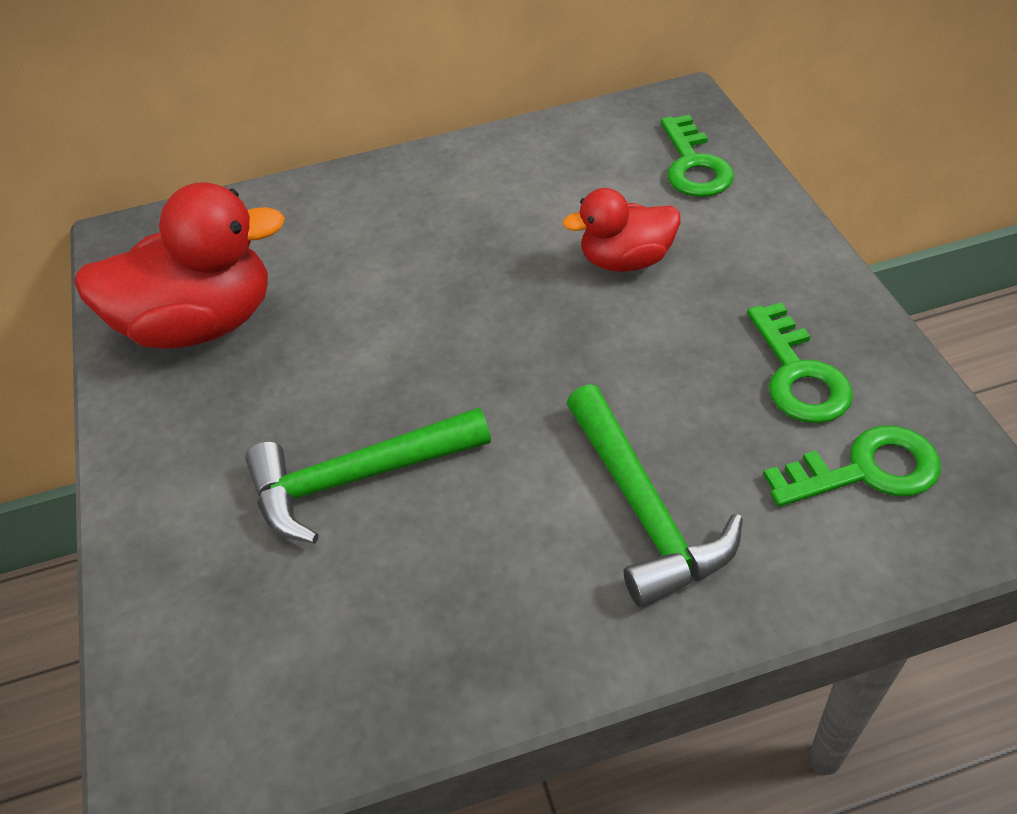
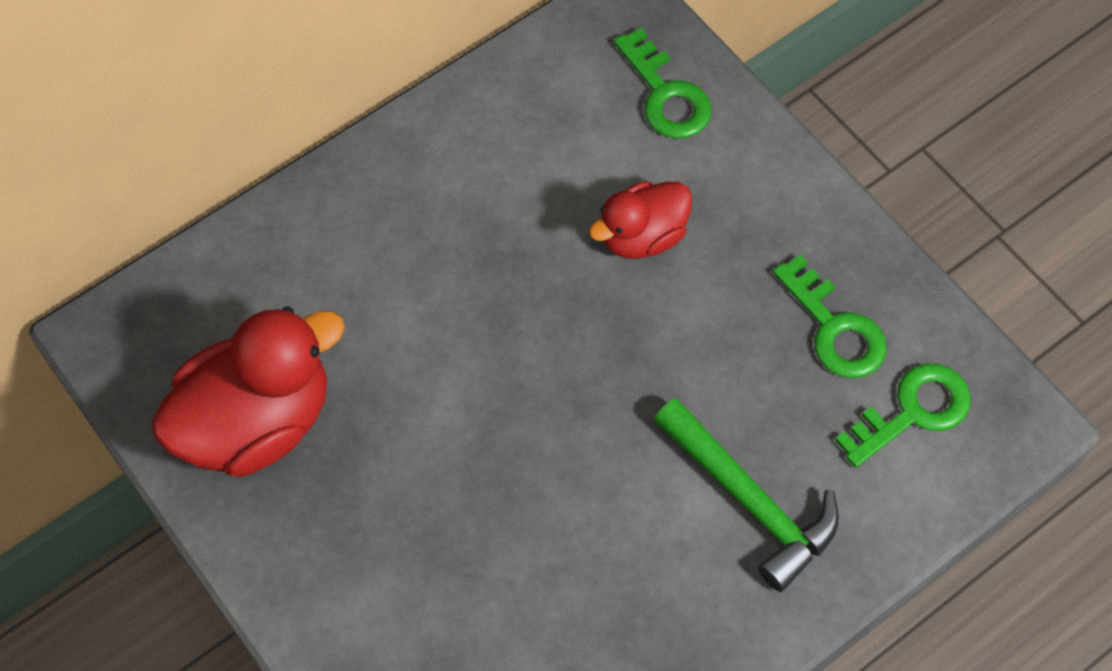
camera: 25 degrees left, 15 degrees up
green hammer [245,407,491,544] -> none

